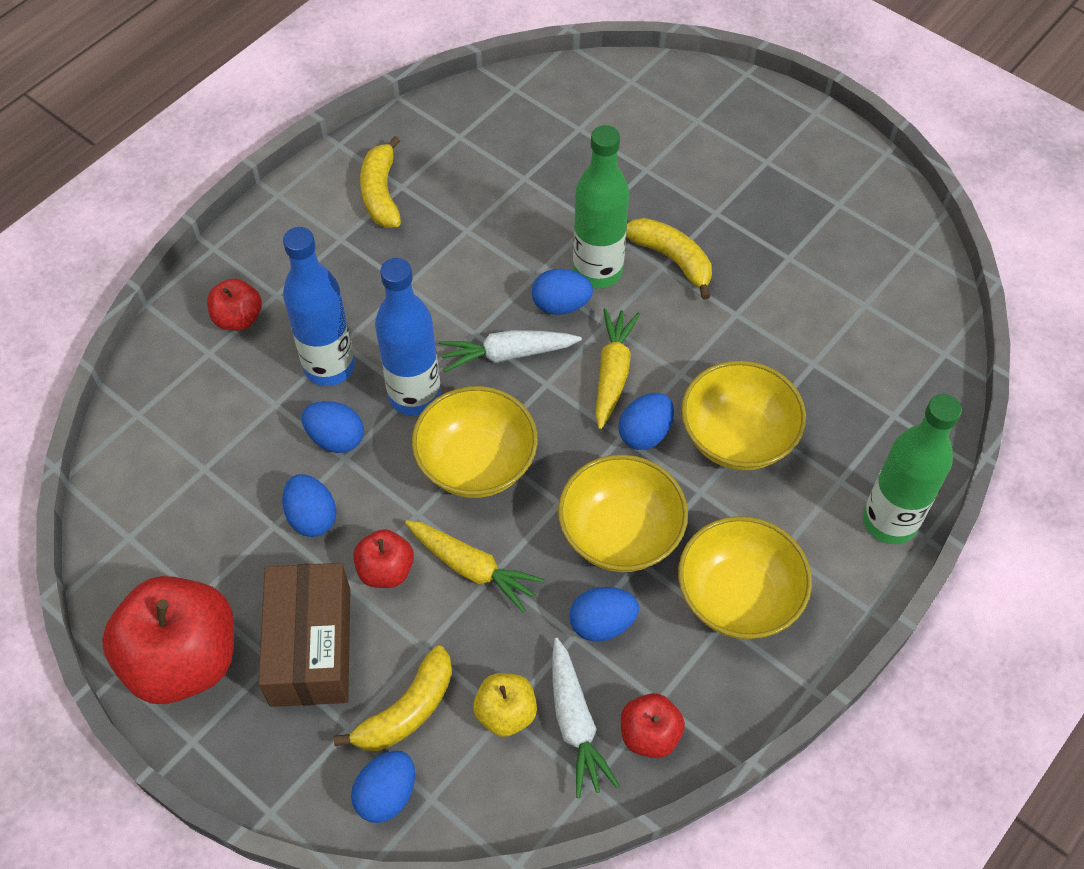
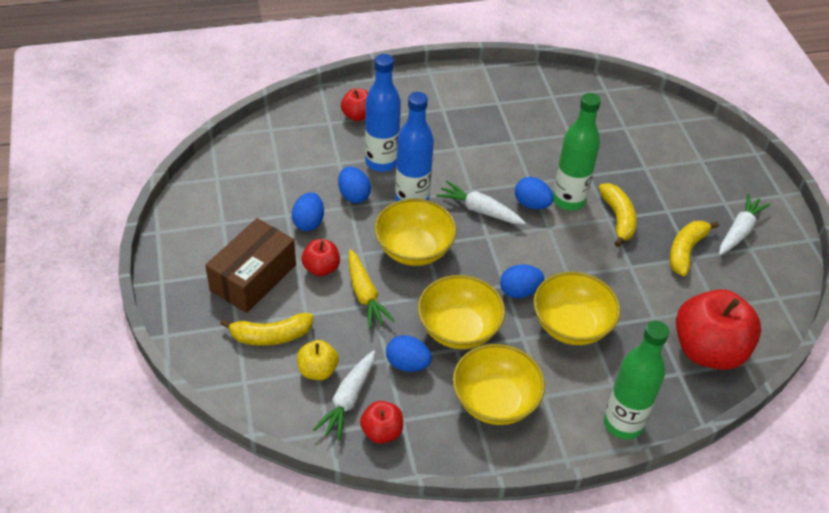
camera: 35 degrees right, 10 degrees down
red apple [102,576,234,704] -> red apple moved to [676,289,761,370]
blue egg [351,751,415,823] -> none
yellow banana [360,136,401,228] -> yellow banana moved to [669,221,719,276]
yellow carrot [595,308,640,429] -> none
none -> white carrot [719,193,771,255]

